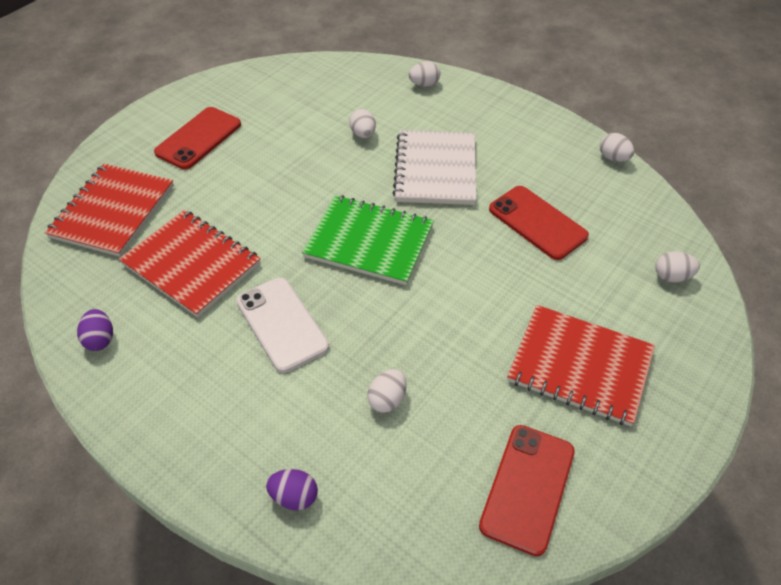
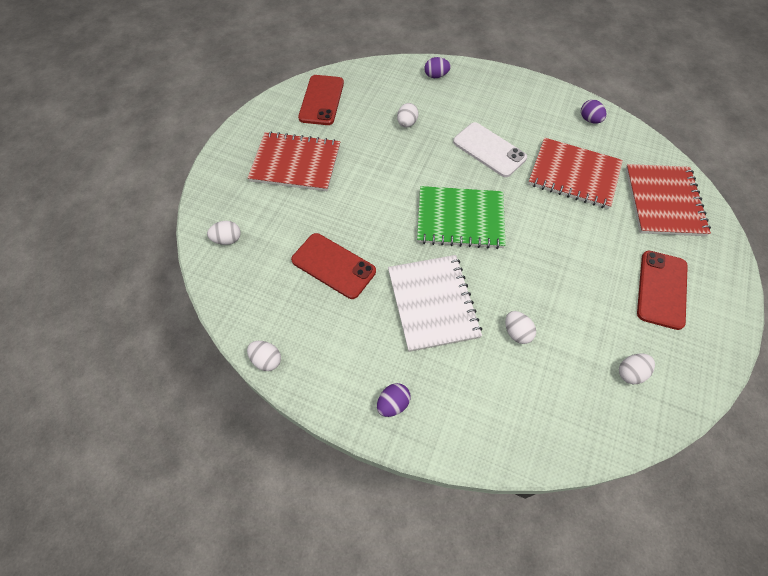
camera: 165 degrees right, 10 degrees up
white egg [409,61,440,87] -> white egg moved to [619,354,655,384]
none -> purple egg [377,383,411,417]

